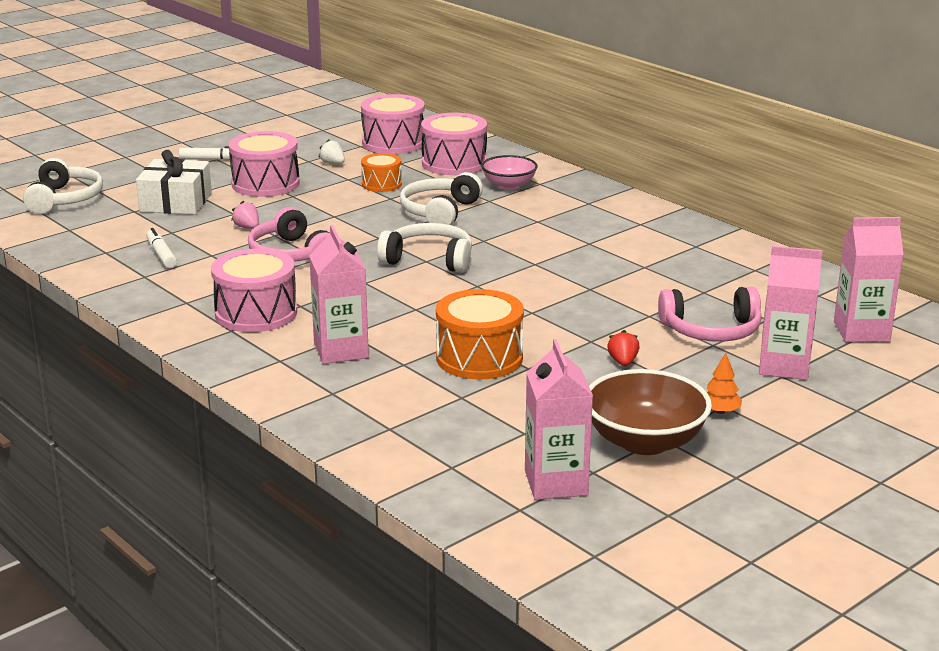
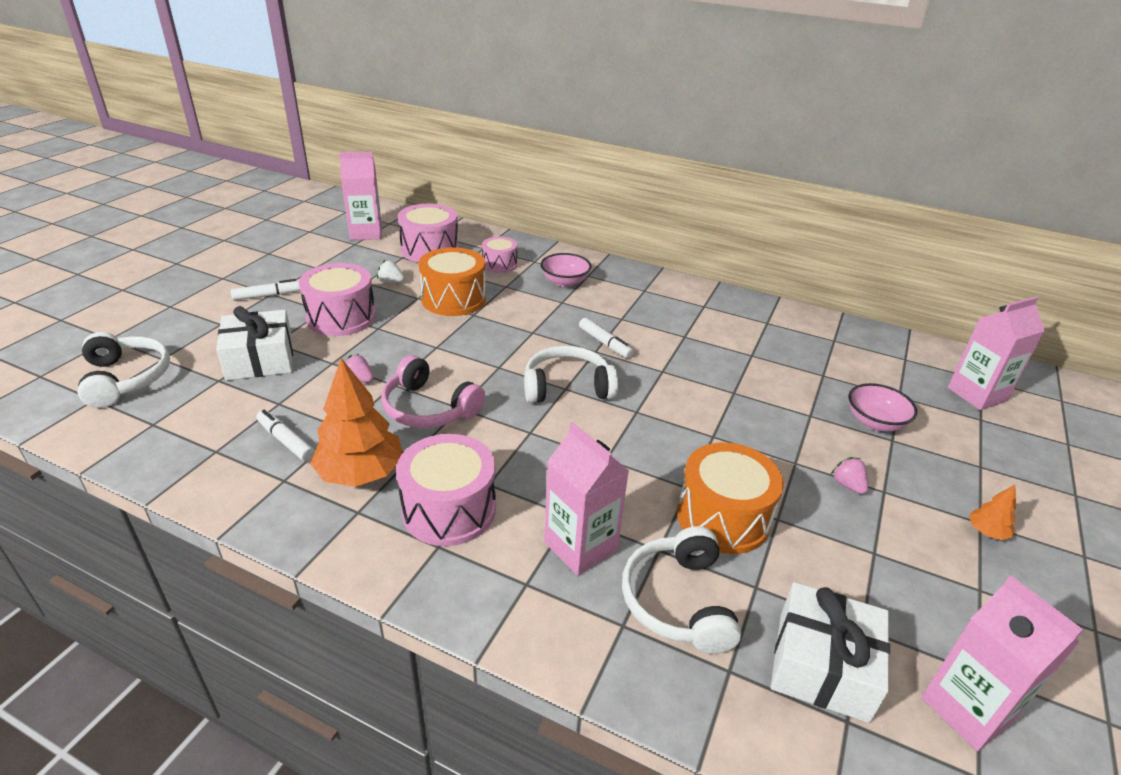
camera: 25 degrees left, 10 degrees up
orange drum [361,153,402,192] -> orange drum [418,247,486,316], size x1.69
white headphones [400,172,483,225] -> white headphones moved to [622,526,741,654]
pink drum [421,113,487,175] -> pink drum [482,237,517,273], size x0.59
brown bowl [589,369,712,455] -> none
red strawberry [607,330,640,366] -> pink strawberry [831,457,868,494]
pink headphones [658,286,762,342] -> pink bowl [848,383,918,431]
pink carton [759,246,823,380] -> pink carton moved to [339,152,382,240]
none -> orange tree [310,358,403,487]
none -> white marker [579,318,633,358]
none -> white gift [771,582,890,723]

